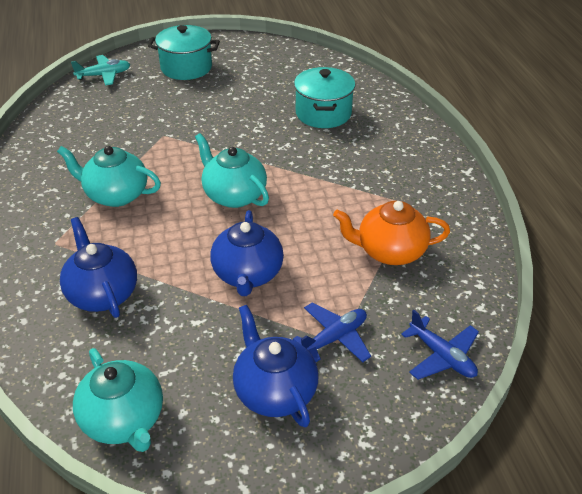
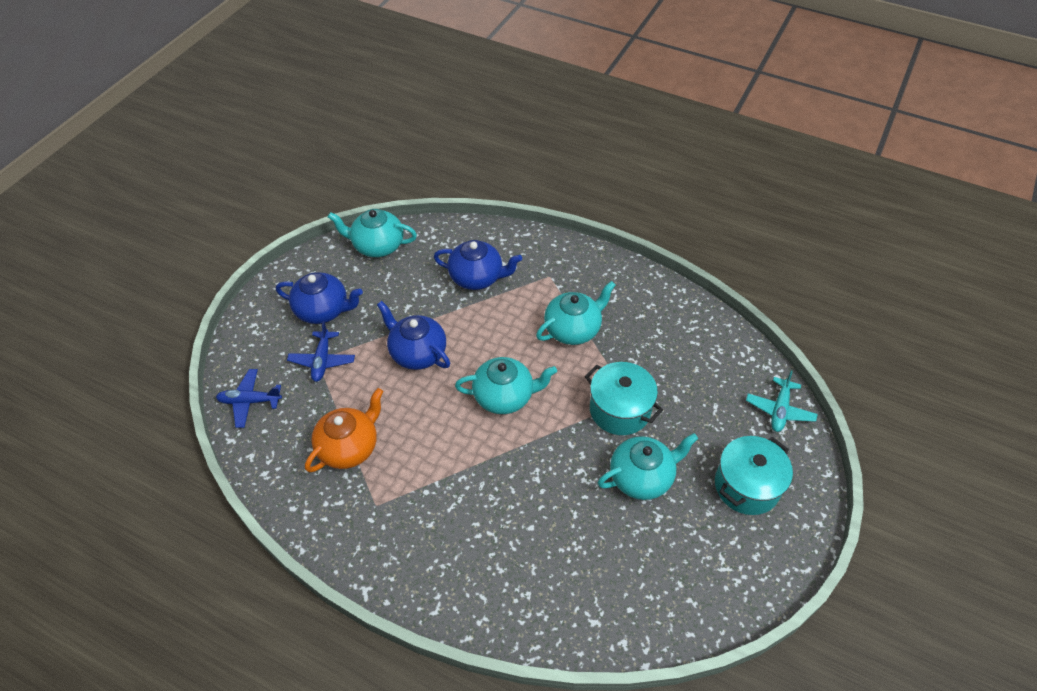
camera: 130 degrees right, 10 degrees up
turquoise pot [294,67,355,128] -> turquoise pot moved to [584,362,663,435]
none -> turquoise teapot [598,433,698,500]

